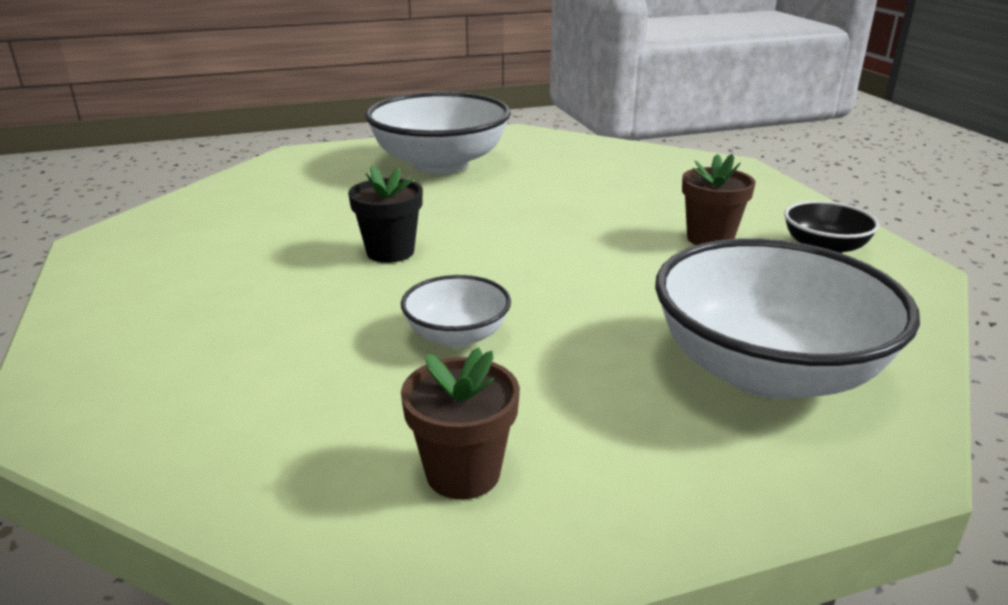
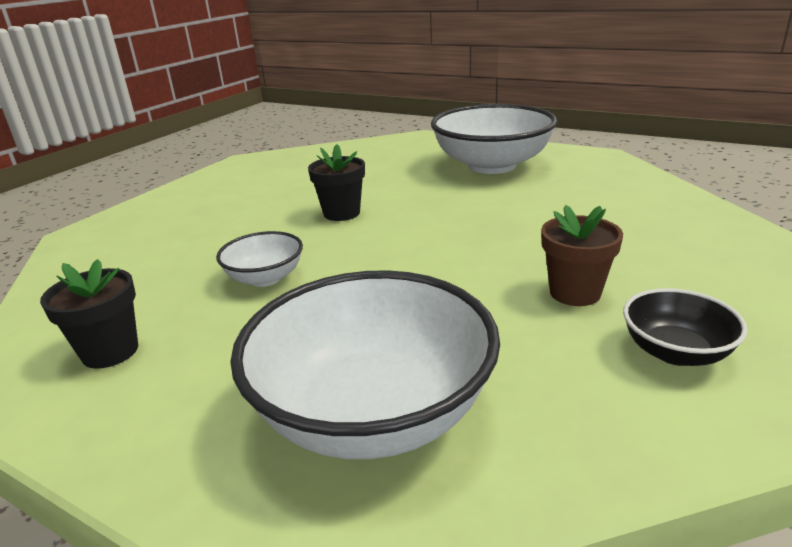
camera: 50 degrees right, 0 degrees up
brown flower pot [401,347,520,499] -> black flower pot [40,259,138,369]

